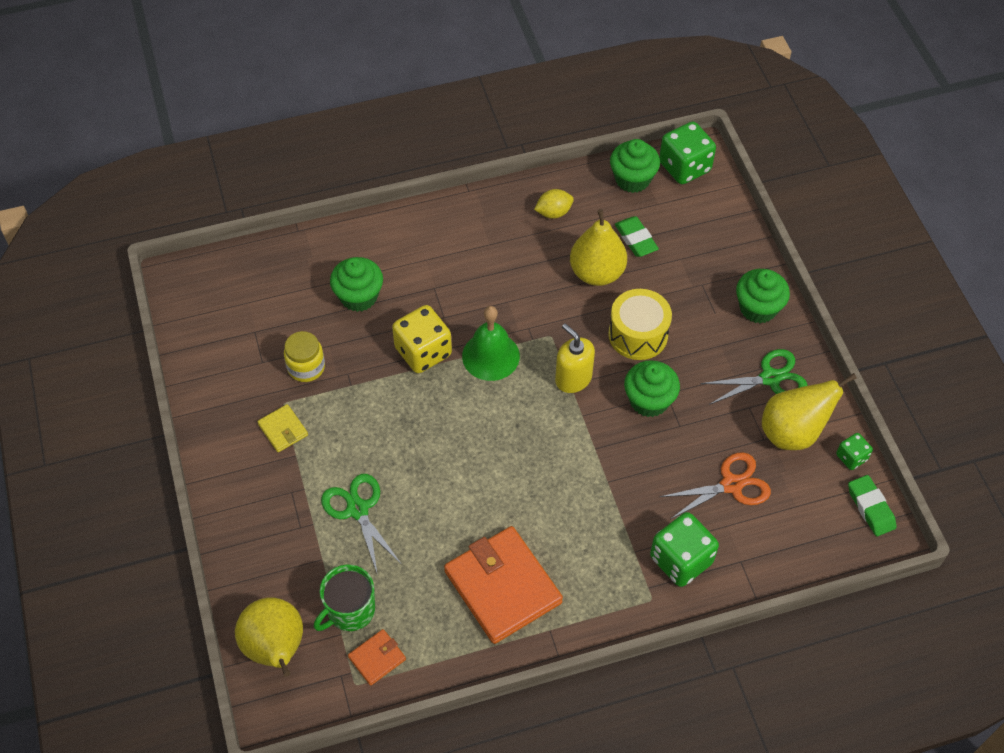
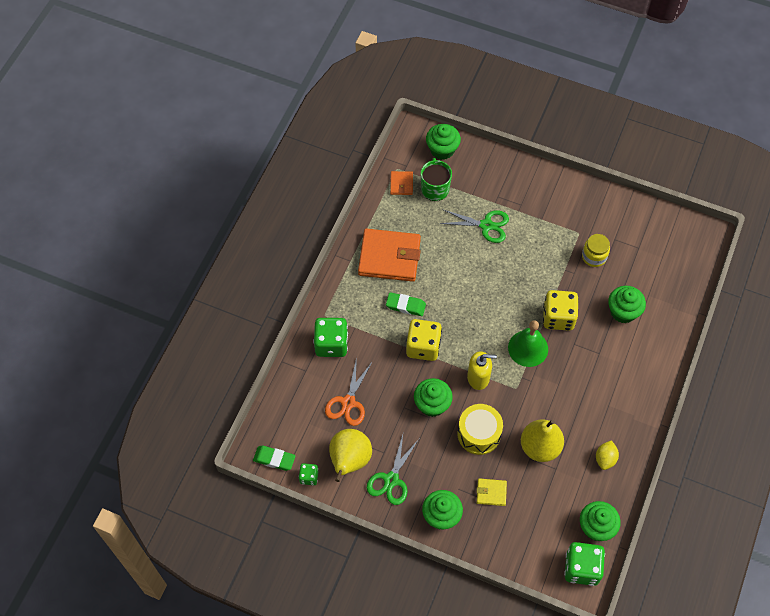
camera: 130 degrees right, 5 degrees up
yellow pear [235,597,303,677] -> green cupcake [426,124,461,160]
yellow wallet [257,404,308,452] -> yellow wallet moved to [476,478,507,506]
green eraser [615,216,659,257] -> green eraser moved to [386,292,426,316]
none -> yellow dice [406,319,442,361]

